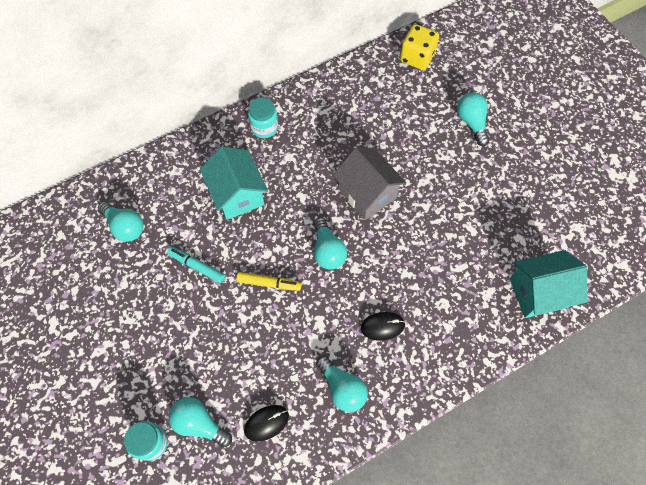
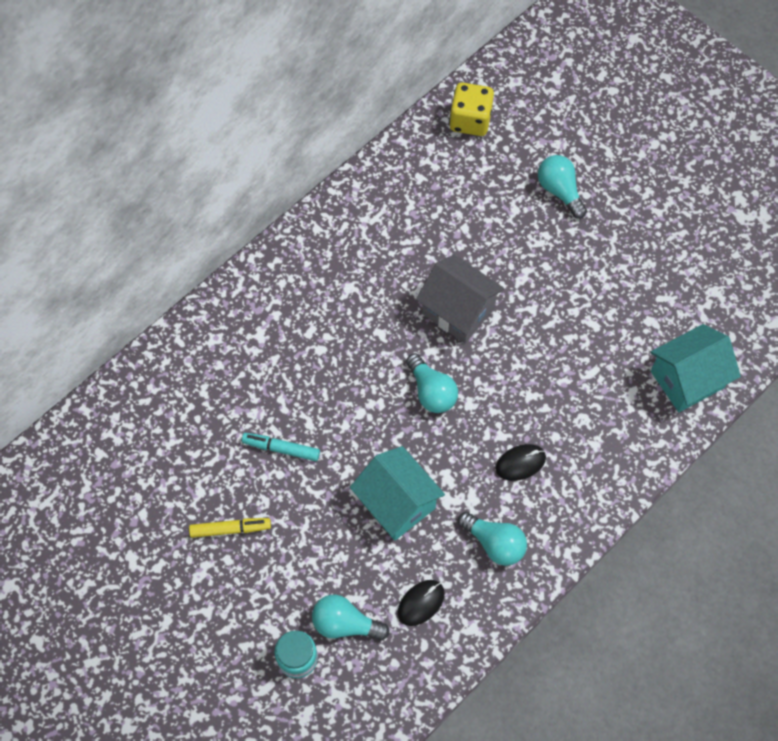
camera: 15 degrees left, 0 degrees up
turquoise light bulb [98,201,144,242] -> none
turquoise house [200,146,268,220] -> turquoise house moved to [350,446,445,540]
yellow marker [236,272,302,291] -> yellow marker moved to [189,518,271,538]
turquoise jar [248,98,278,138] -> none

